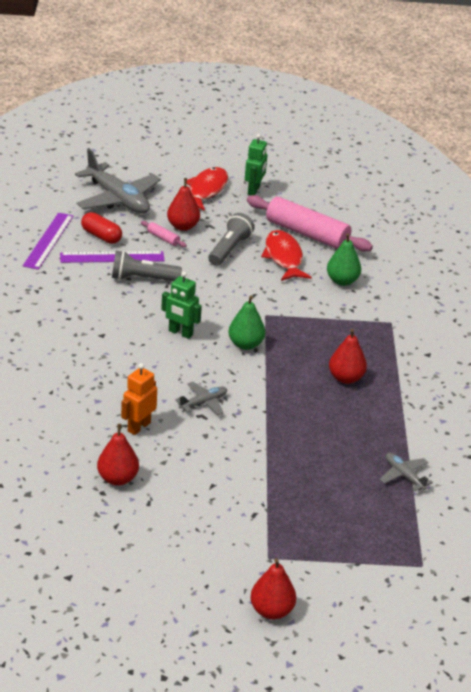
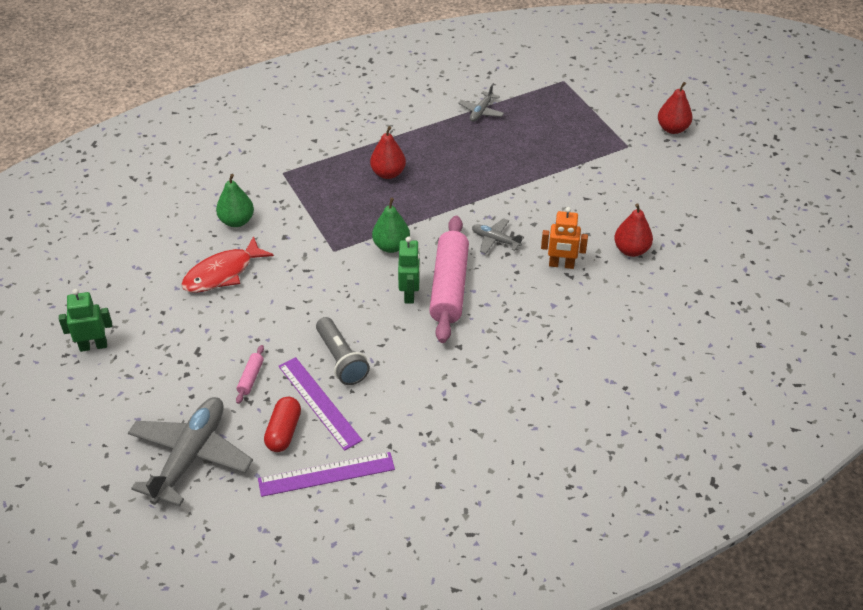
camera: 115 degrees left, 10 degrees up
red pear [167,178,200,231] -> none
red fish [186,167,228,211] -> none
grey flashlight [208,213,255,266] -> none
pink rolling pin [247,195,373,252] -> pink rolling pin moved to [429,216,469,343]

